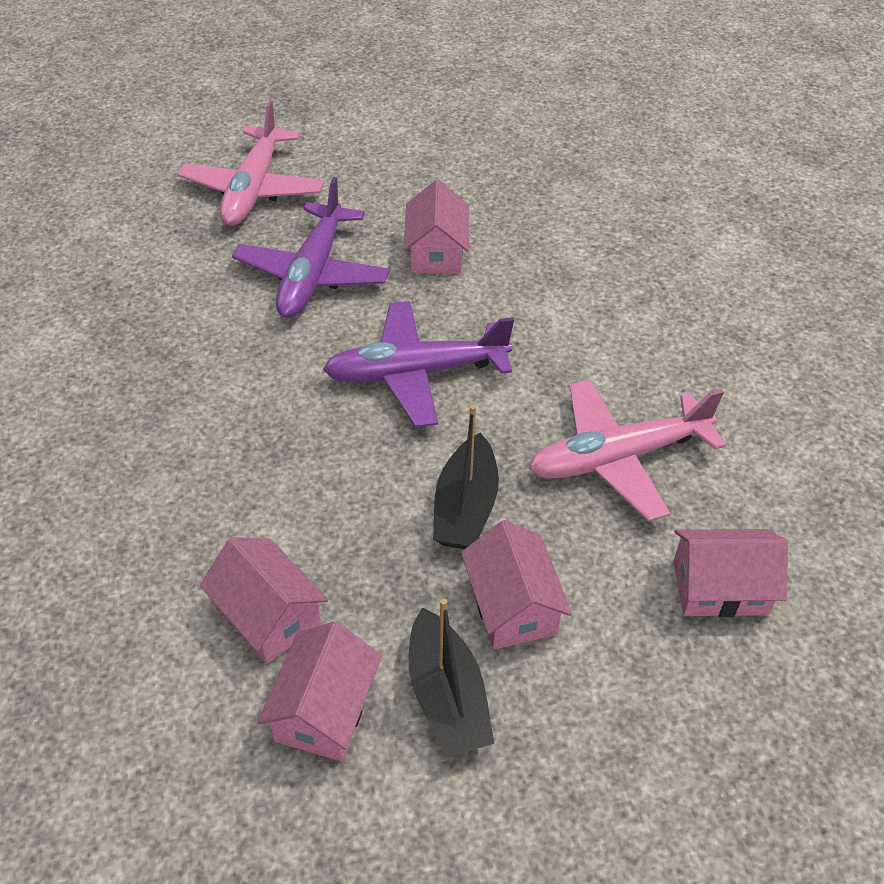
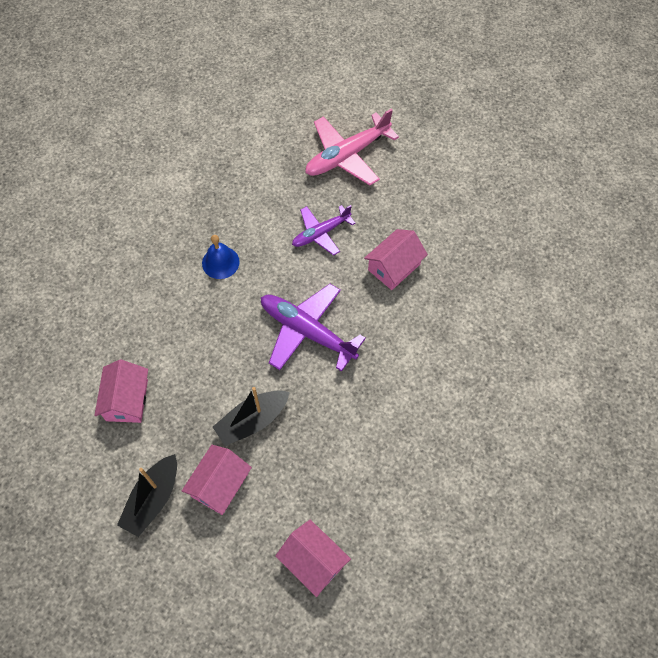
camera: 45 degrees right, 15 degrees up
purple plane [232,177,390,318] -> purple plane [292,205,355,256], size x0.63
pink house [257,621,382,761] -> none
pink plane [529,379,726,522] -> none
none -> blue bell [202,235,240,279]

